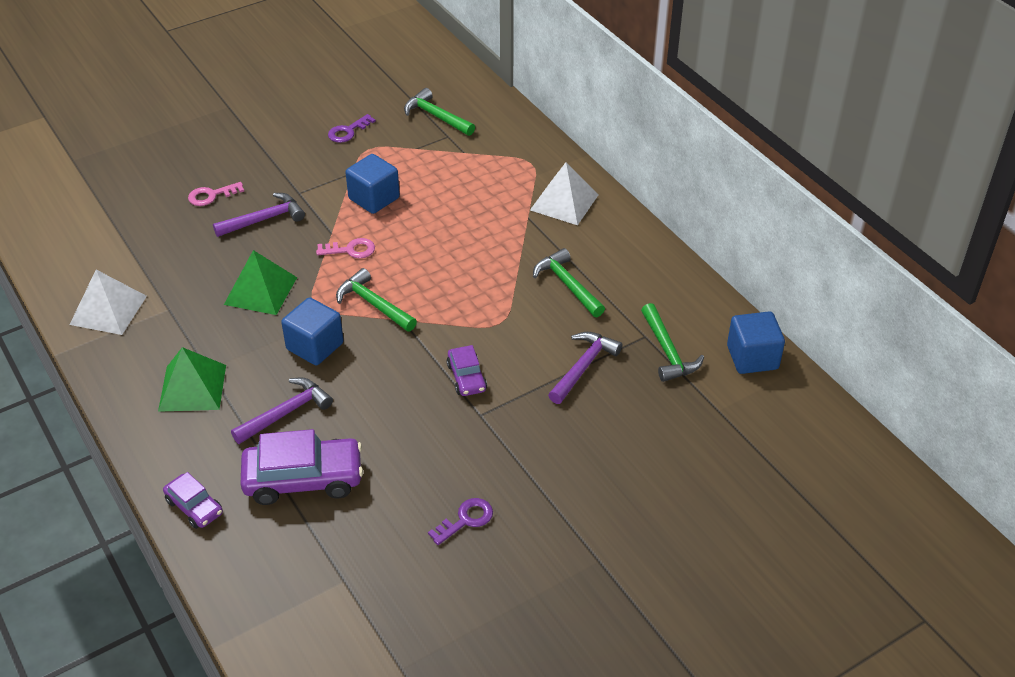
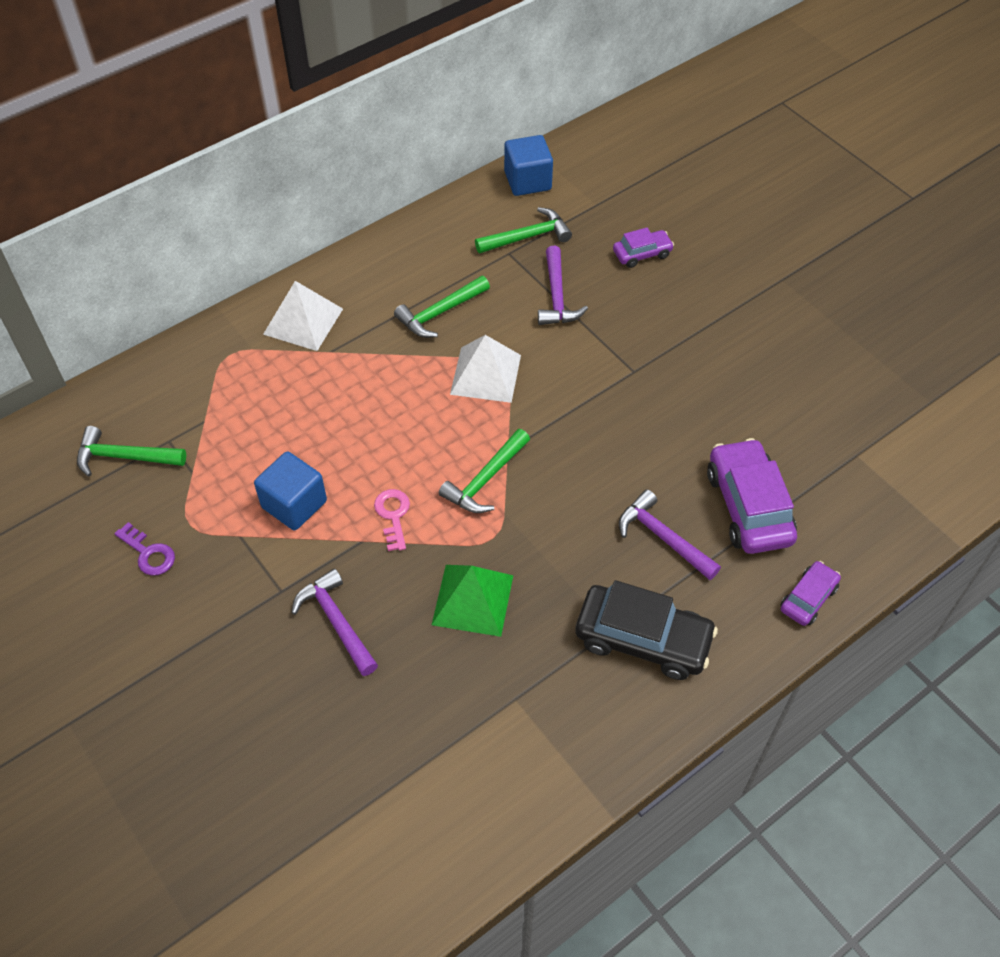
camera: 95 degrees left, 10 degrees up
white pyramid [69,270,147,335] -> white pyramid moved to [450,335,521,403]
green pyramid [158,347,226,412] -> black car [575,580,718,680]
pink key [188,182,244,206] -> none
blue cube [281,297,344,365] -> none
green hammer [404,88,475,136] -> green hammer turned 60 degrees clockwise [77,426,186,476]
purple key [428,498,493,545] -> none
purple car [446,345,487,396] -> purple car moved to [613,228,674,268]
purple hammer [548,332,622,404] -> purple hammer turned 120 degrees counterclockwise [538,246,588,325]

